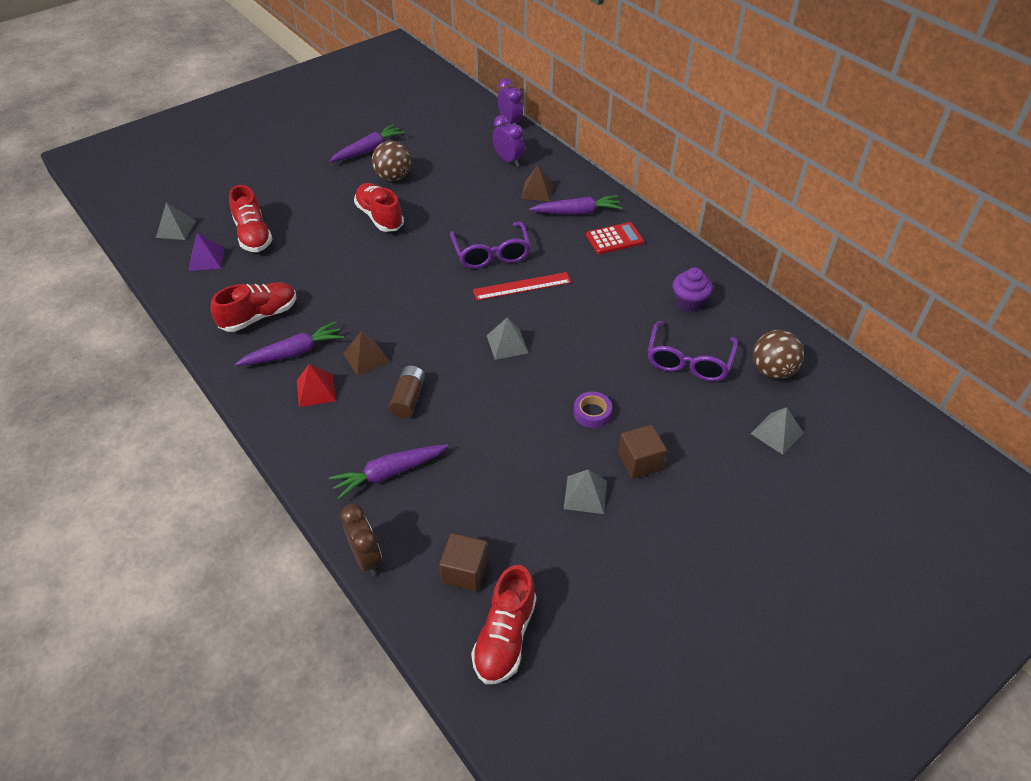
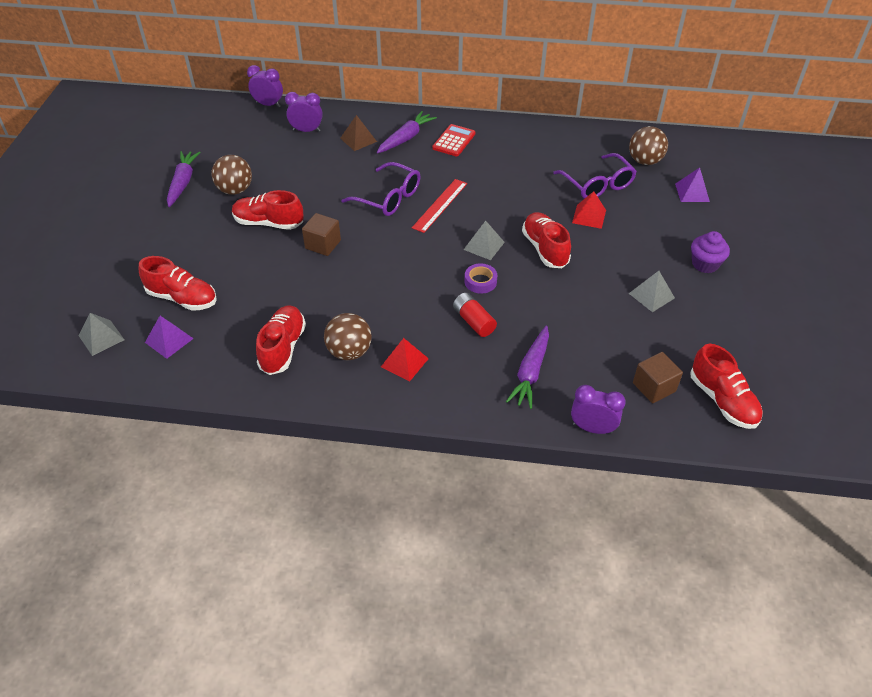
camera: 45 degrees left, 0 degrees up
purple carrot [235,321,344,366] -> brown ball [324,313,372,360]
brown clock [340,504,382,576] -> purple clock [571,385,626,434]
brown pyramid [343,331,390,376] -> none
brown battery [389,366,425,418] -> red battery [453,293,497,337]
purple tape [573,392,612,428] -> purple tape moved to [464,263,497,294]
brown cube [618,425,667,479] -> brown cube moved to [302,213,341,256]
purple cupcake [672,268,713,312] -> purple cupcake moved to [691,231,730,273]
grey pyramid [750,407,803,455] -> purple pyramid [675,168,710,202]
none -> red shoe [522,212,571,268]
none -> red pyramid [572,191,606,229]

